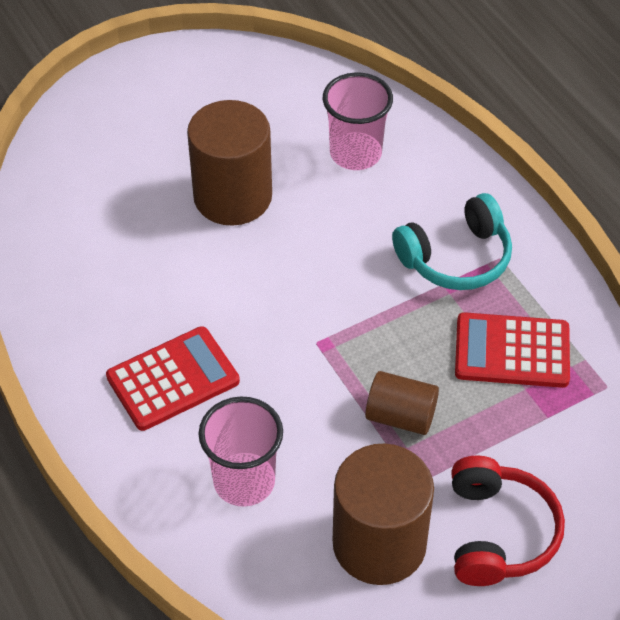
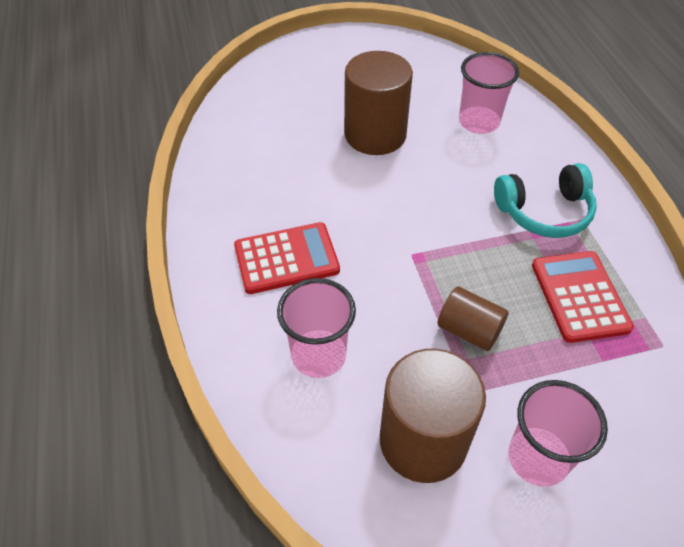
camera: 15 degrees right, 0 degrees up
red headphones [451,455,565,586] -> pink cup [509,380,608,487]
red calculator [455,312,570,388] -> red calculator turned 60 degrees clockwise [532,251,634,343]

